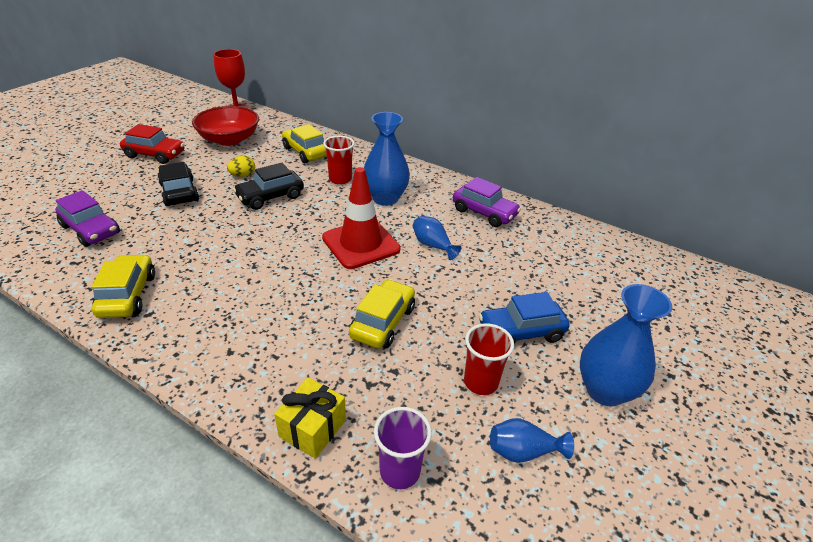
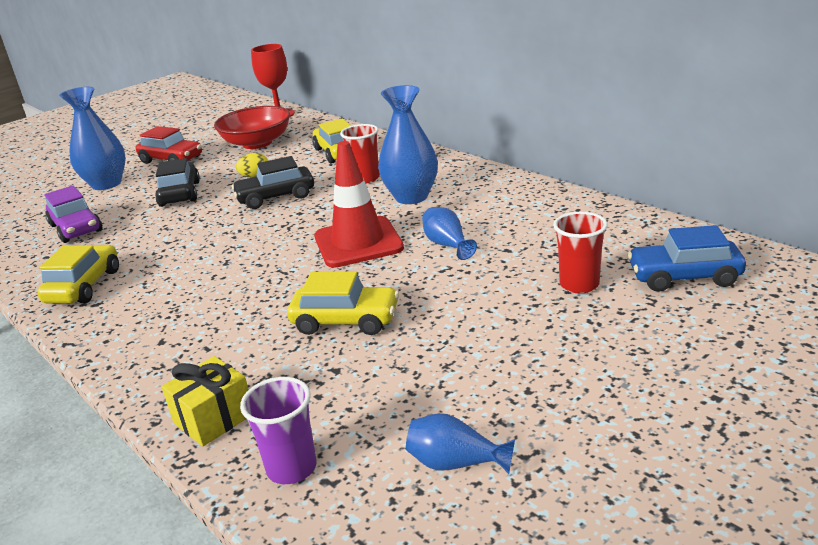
camera: 20 degrees right, 10 degrees down
yellow car [349,279,415,349] -> yellow car turned 60 degrees clockwise [287,272,399,335]
purple car [453,177,521,227] -> none
red cup [464,323,514,395] -> red cup moved to [553,212,608,293]
blue car [479,292,570,345] -> blue car moved to [628,225,746,292]
blue vase [580,284,672,406] -> blue vase moved to [59,87,126,190]

